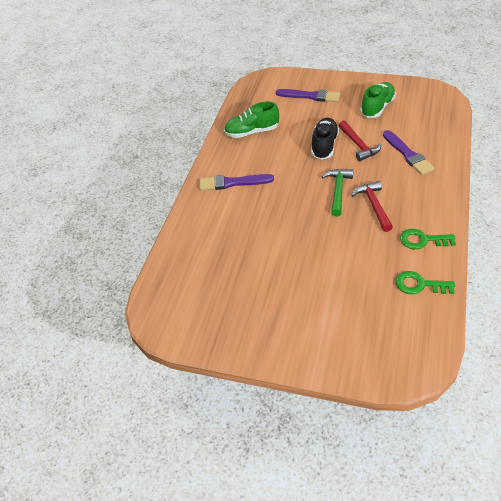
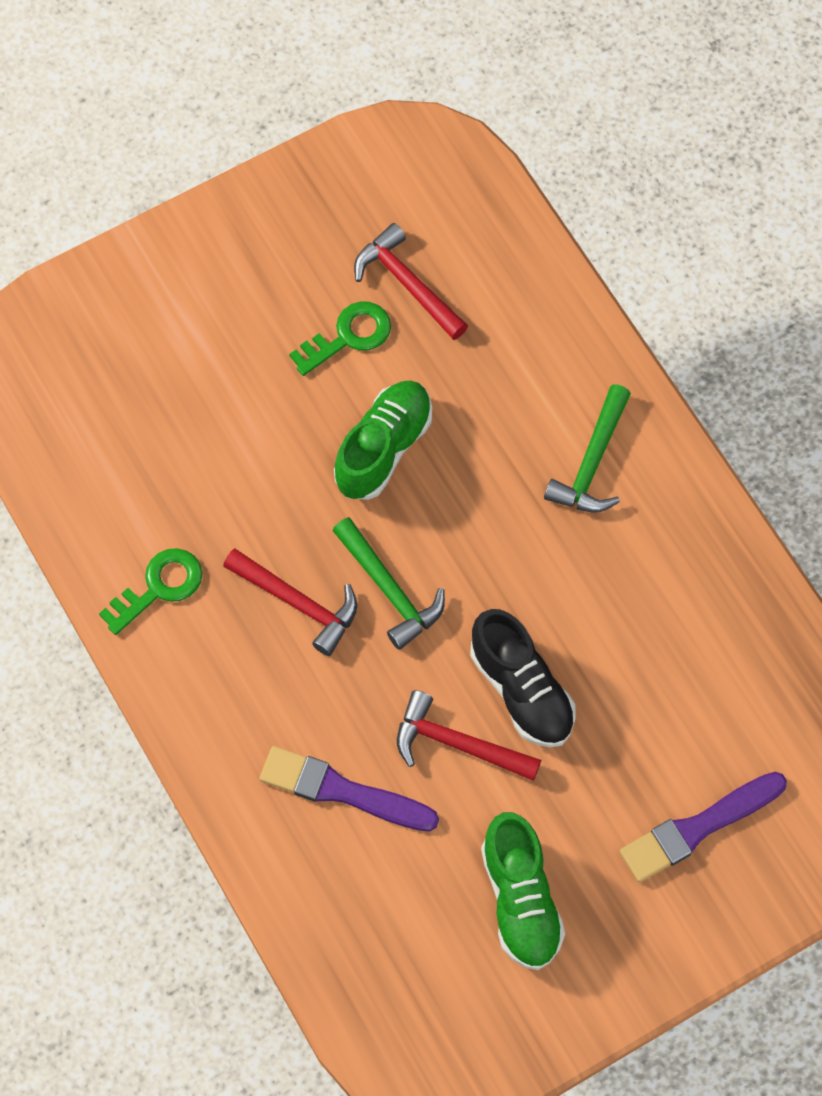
camera: 130 degrees right, 20 degrees up
purple brush [200,174,274,191] -> green hammer [544,384,631,512]
green shoe [224,101,279,138] -> green shoe moved to [334,380,432,500]
green key [396,271,455,294] -> green key moved to [289,302,391,376]
none -> red hammer [354,223,468,340]

